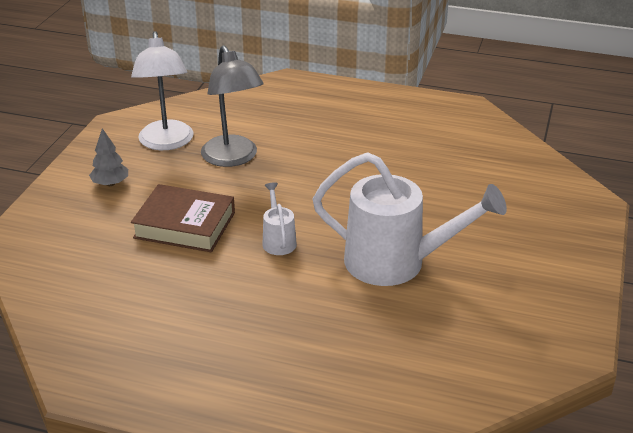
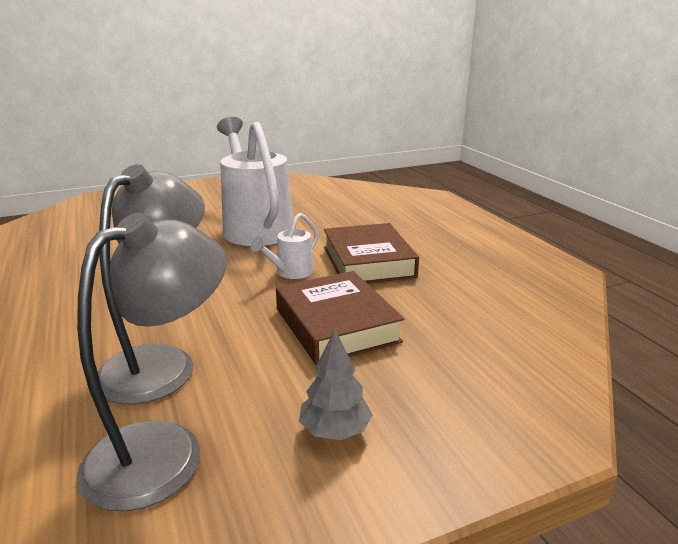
camera: 130 degrees left, 10 degrees down
white lamp [131,31,194,150] -> grey lamp [76,213,227,512]
none -> brown book [324,223,419,283]

